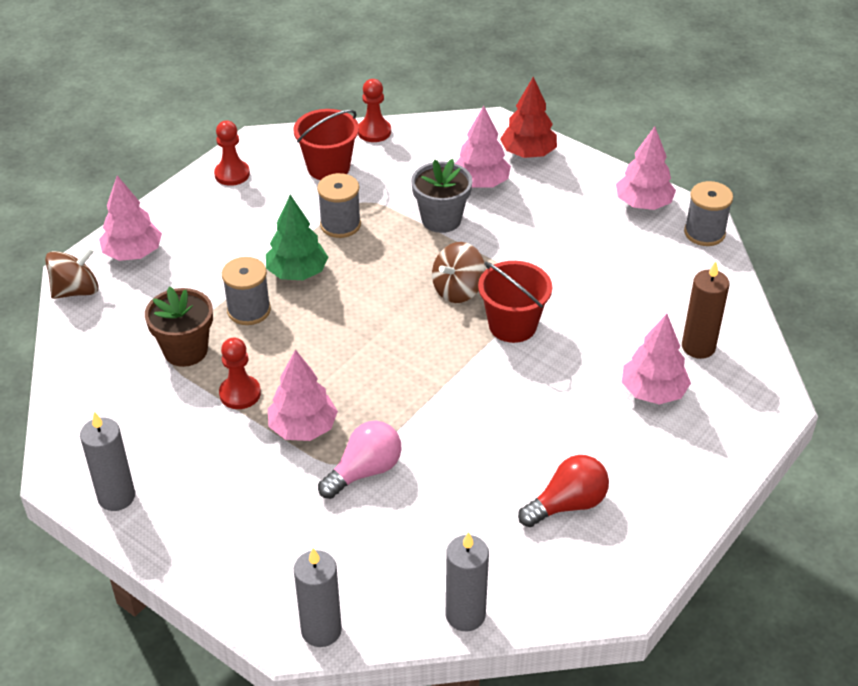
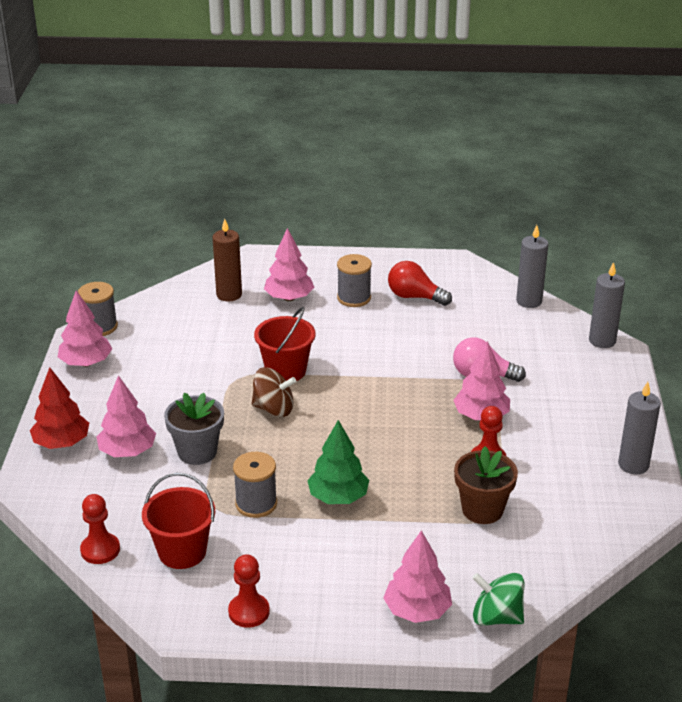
camera: 125 degrees left, 10 degrees down
brown spinning top [45,247,99,299] -> green spinning top [472,573,524,626]
grey spool [222,257,271,325] -> grey spool moved to [337,254,372,307]

